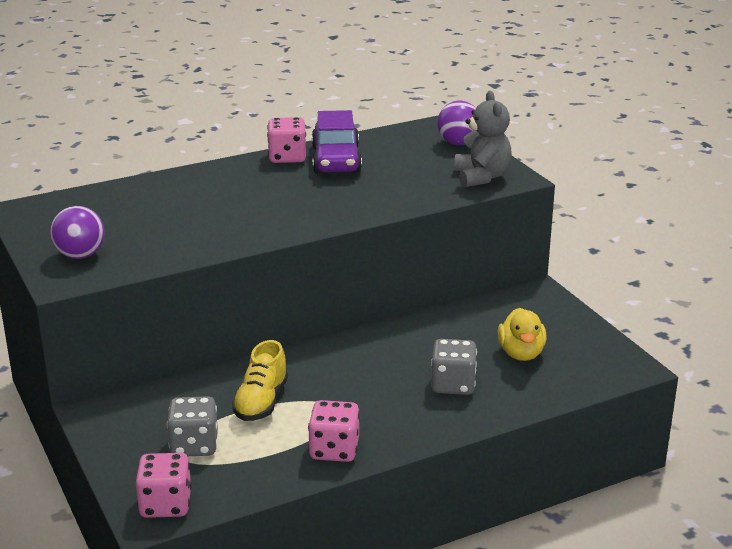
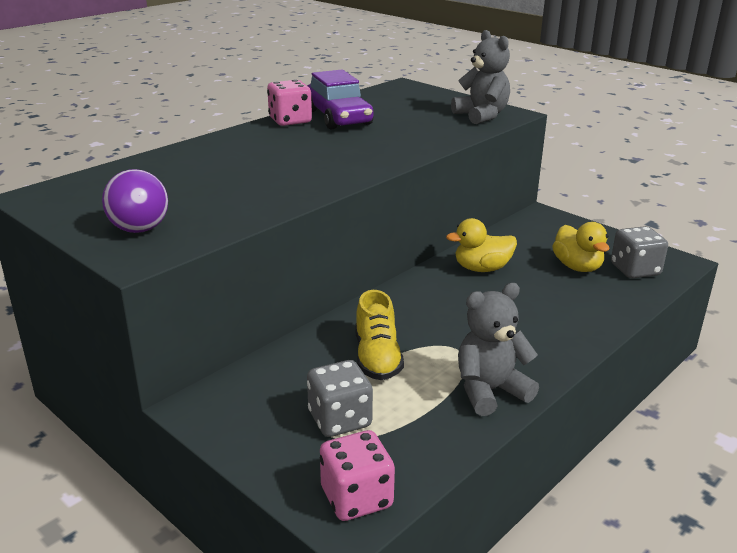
camera: 20 degrees left, 0 degrees up
pink dice [308,400,360,462] -> grey teddy bear [458,283,539,416]
grey dice [431,339,477,395] -> grey dice moved to [611,226,668,278]
purple ball [437,101,476,145] -> none
none -> yellow duck [446,218,517,272]

